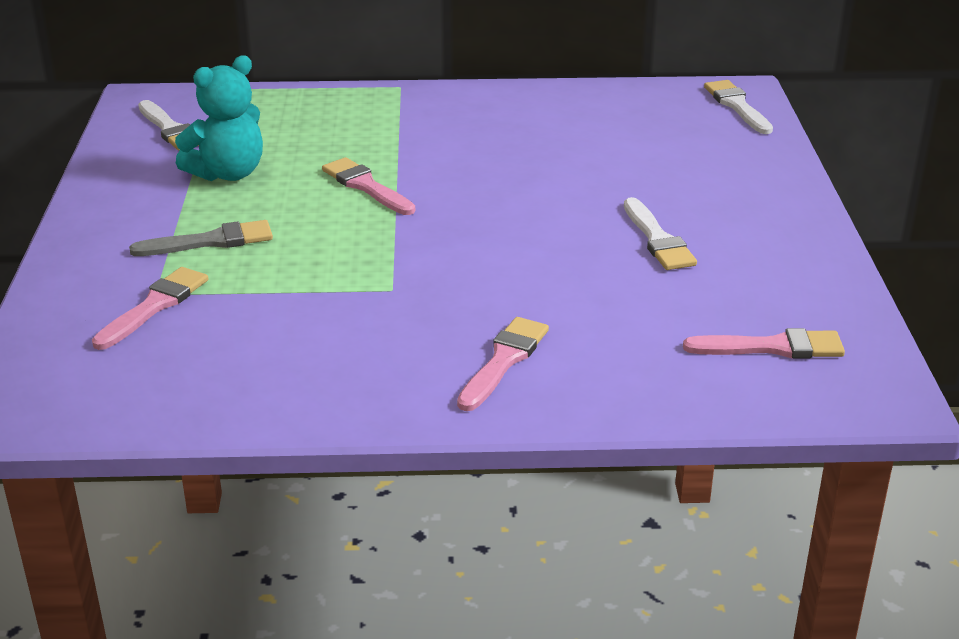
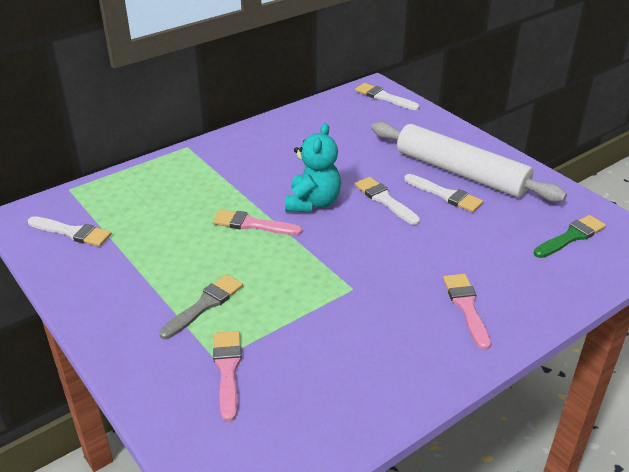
camera: 35 degrees left, 5 degrees up
turquoise teddy bear [175,55,263,181] -> turquoise teddy bear moved to [285,123,341,212]
pink brush [683,328,845,358] -> green brush [534,215,606,258]
none -> white brush [355,177,420,225]
none -> white rolling pin [372,122,567,202]

